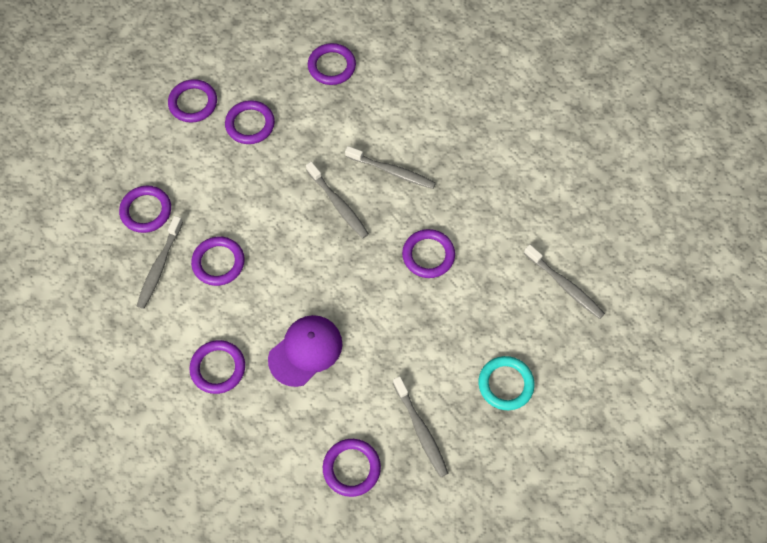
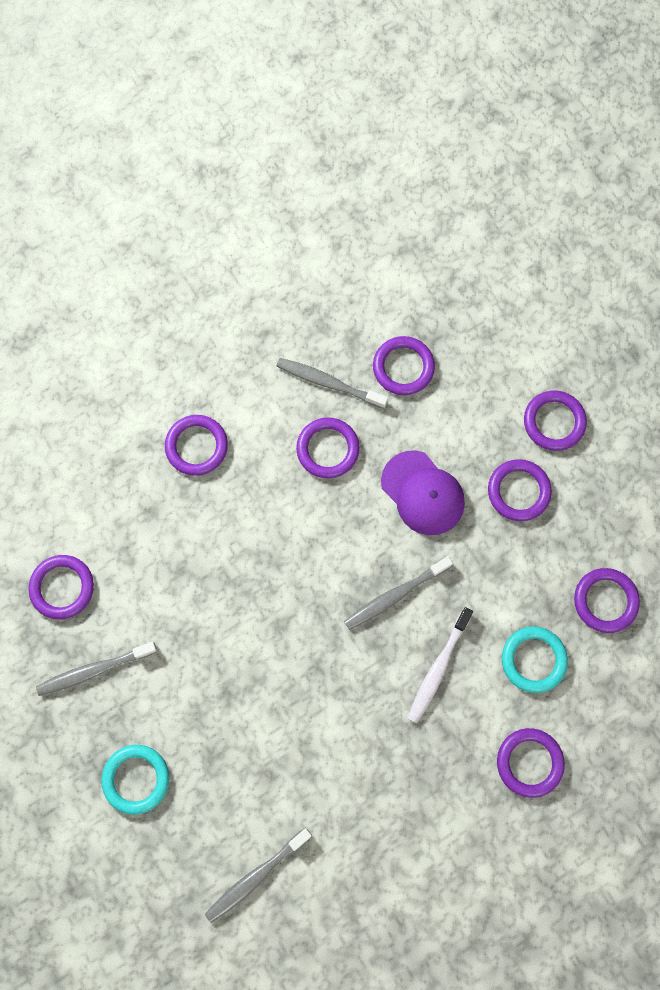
camera: 95 degrees right, 10 degrees up
purple cap [268,315,342,387] -> purple cap moved to [381,450,465,535]
grey toothbrush [345,146,436,189] -> white toothbrush [407,607,473,724]
purple ring [402,229,455,278] -> purple ring moved to [497,728,565,798]
none -> turquoise ring [502,626,568,693]

